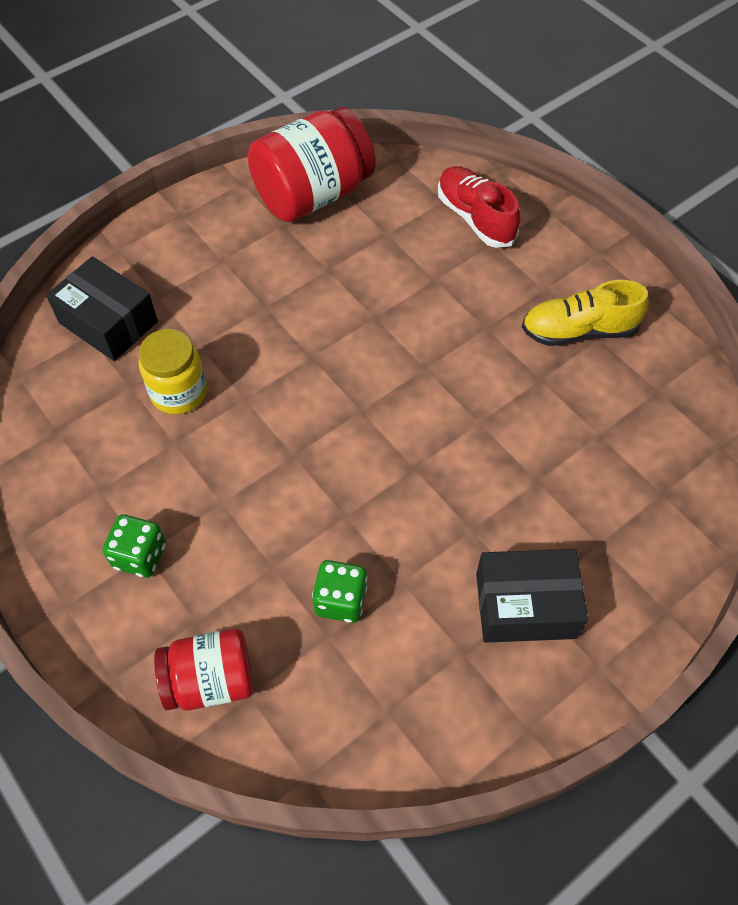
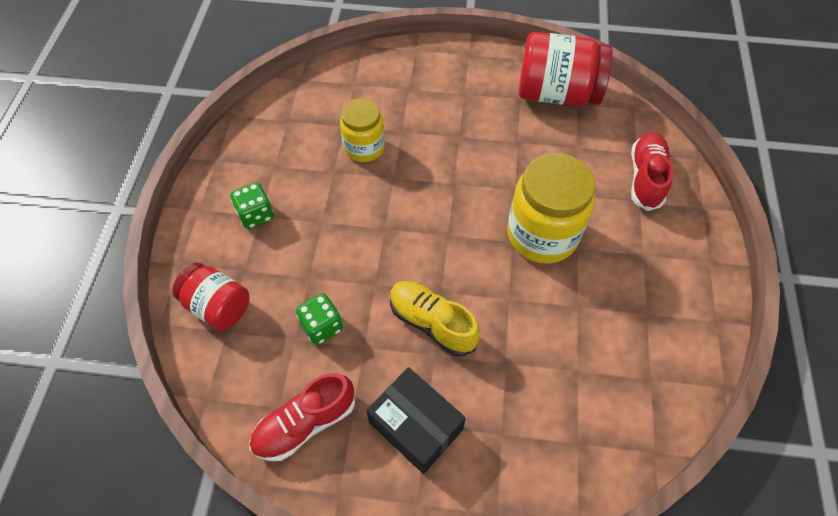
camera: 45 degrees right, 0 degrees up
black box [46,256,158,361] -> none
yellow shoe [522,280,649,346] -> yellow shoe moved to [390,281,480,357]
none -> red shoe [250,373,355,461]
none -> yellow jar [507,153,595,264]

